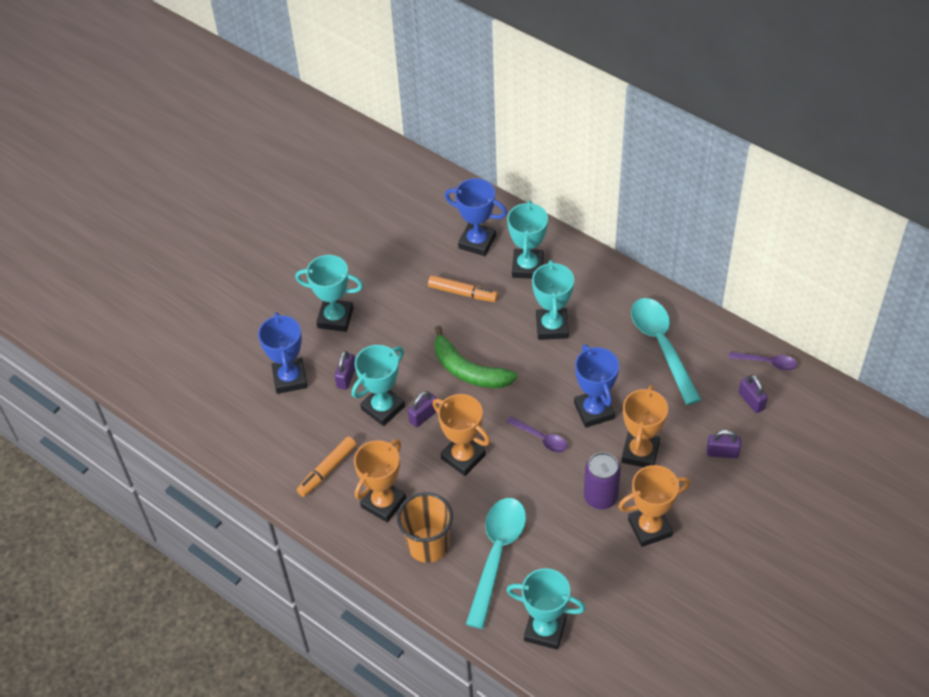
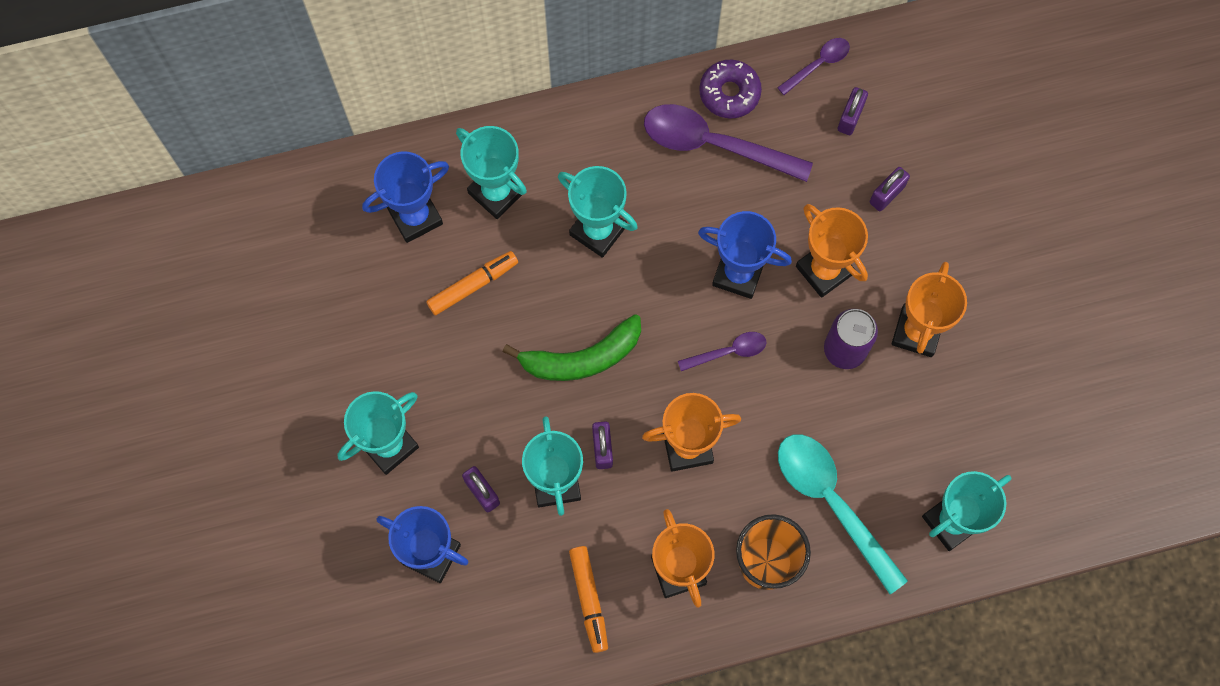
camera: 55 degrees left, 20 degrees up
turquoise spoon [631,298,701,405] -> purple spoon [644,104,813,182]
purple padlock [739,375,768,413] -> purple padlock turned 75 degrees counterclockwise [838,87,868,135]
none -> purple donut [699,60,762,119]

